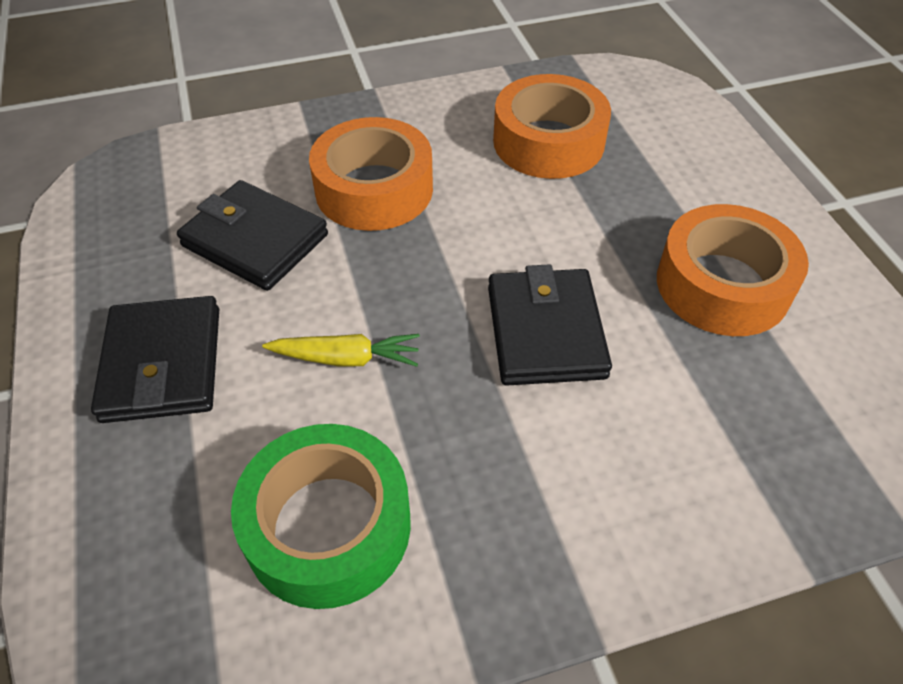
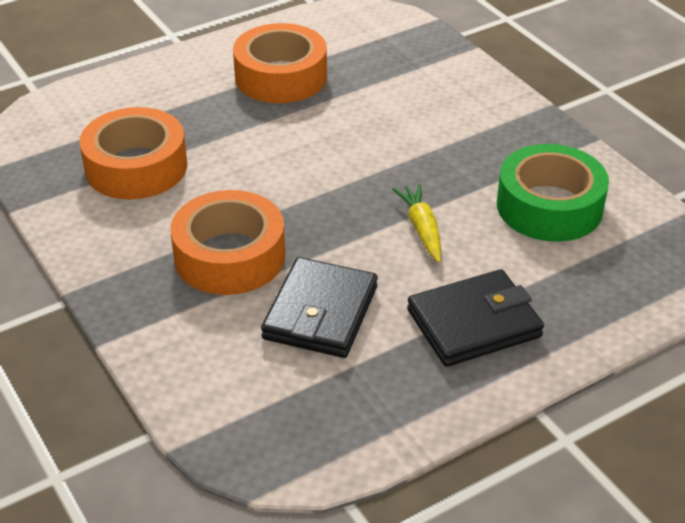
camera: 105 degrees left, 10 degrees down
black wallet [488,264,612,386] -> none

